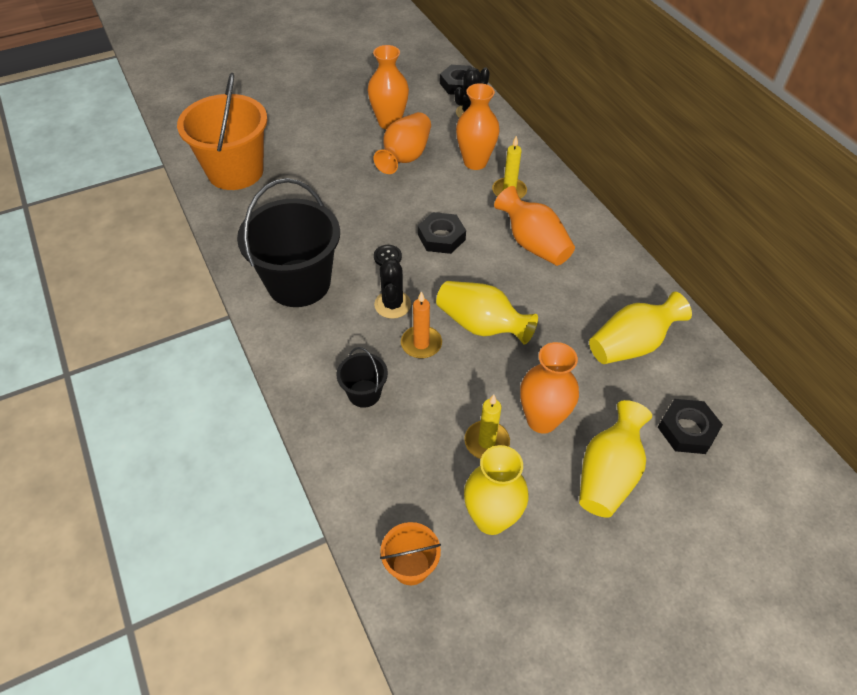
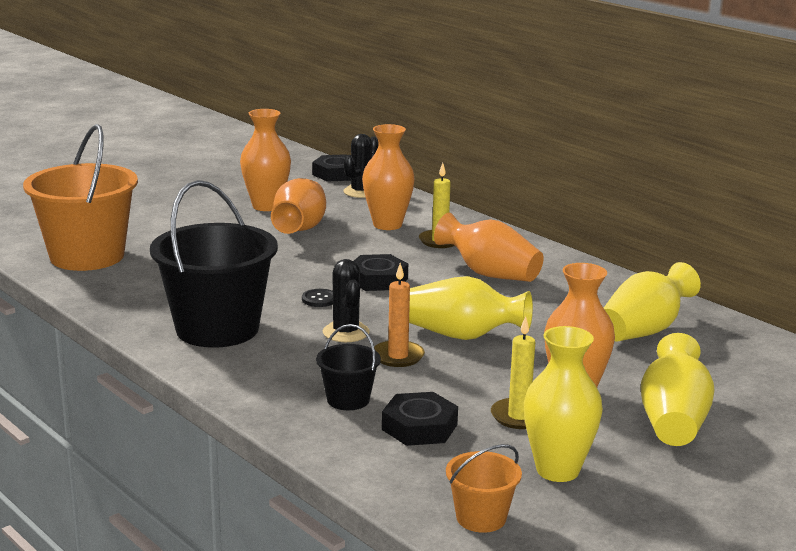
camera: 15 degrees left, 30 degrees down
black nut [658,399,723,454] -> black nut moved to [382,392,458,446]

